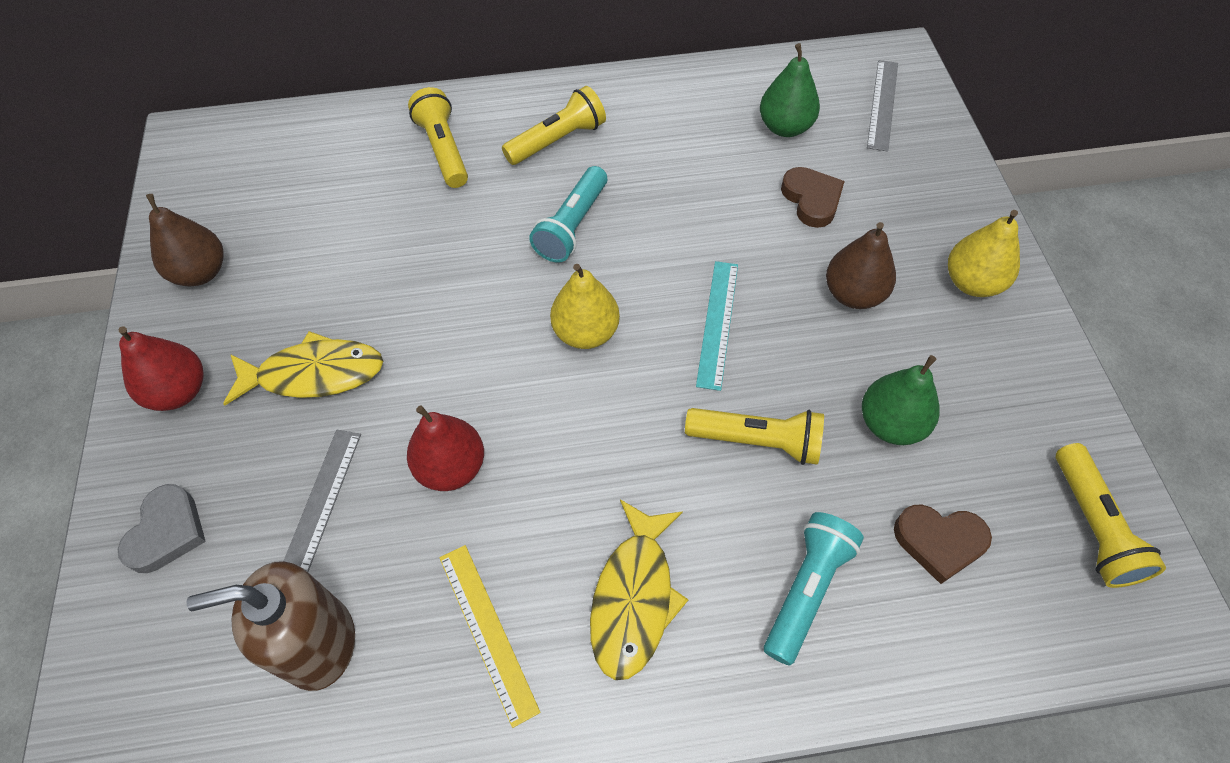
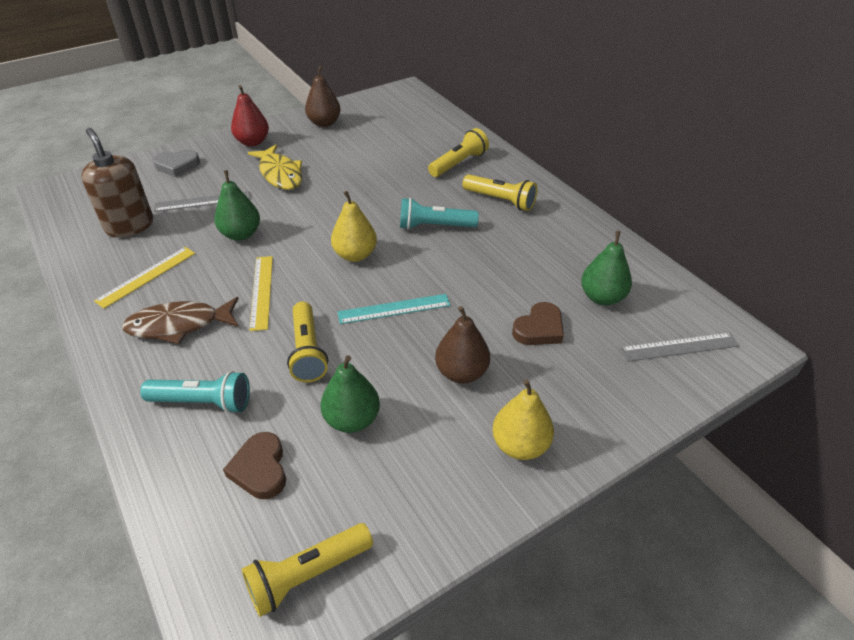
camera: 65 degrees right, 15 degrees down
red pear [407,405,484,491] -> green pear [214,170,260,241]
yellow fish [590,499,688,680] -> brown fish [122,297,238,344]
none -> yellow ruler [249,256,273,331]

